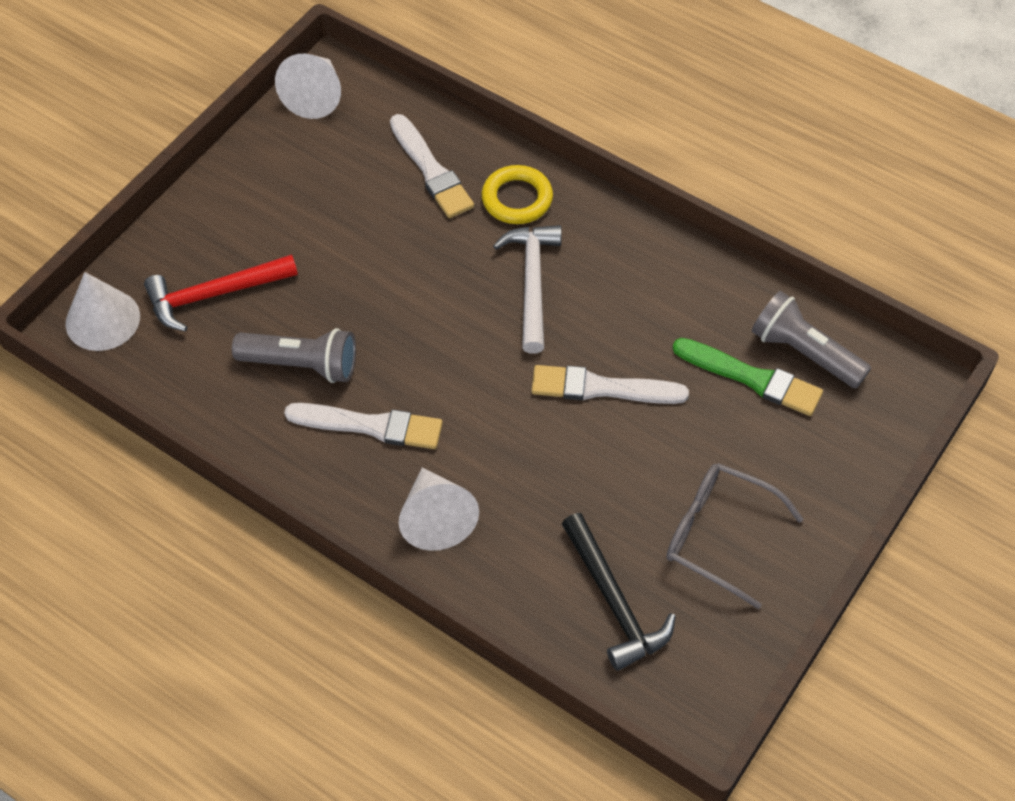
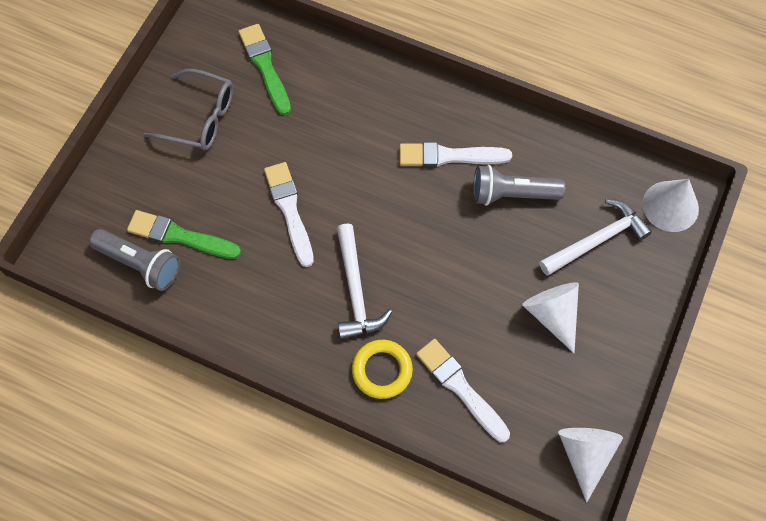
camera: 170 degrees right, 10 degrees up
red hammer [144,255,298,332] -> white hammer [539,199,652,276]
white cone [399,467,479,551] -> white cone moved to [522,282,579,353]
white brush [531,365,689,404] -> white brush turned 105 degrees counterclockwise [264,162,314,267]
black hammer [562,513,676,671] -> green brush [239,24,291,116]

